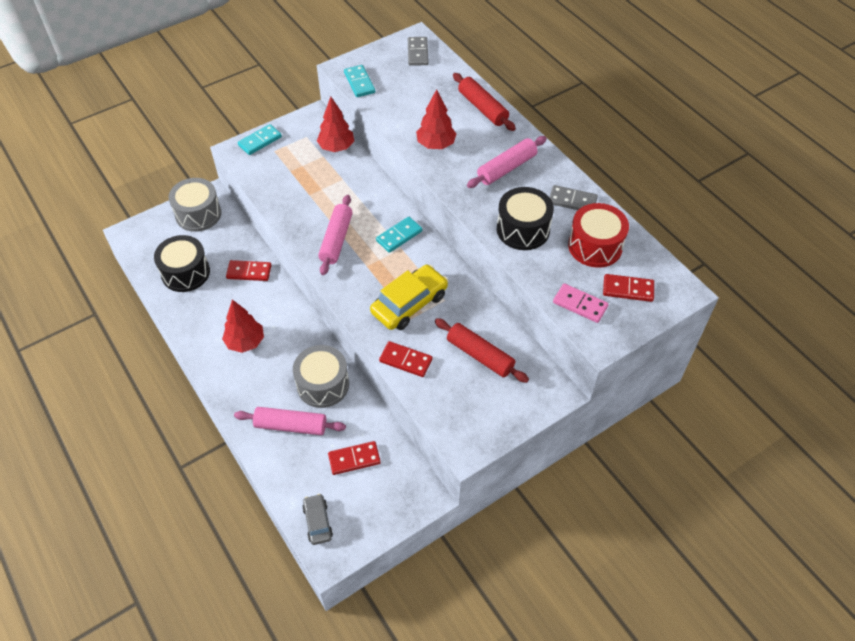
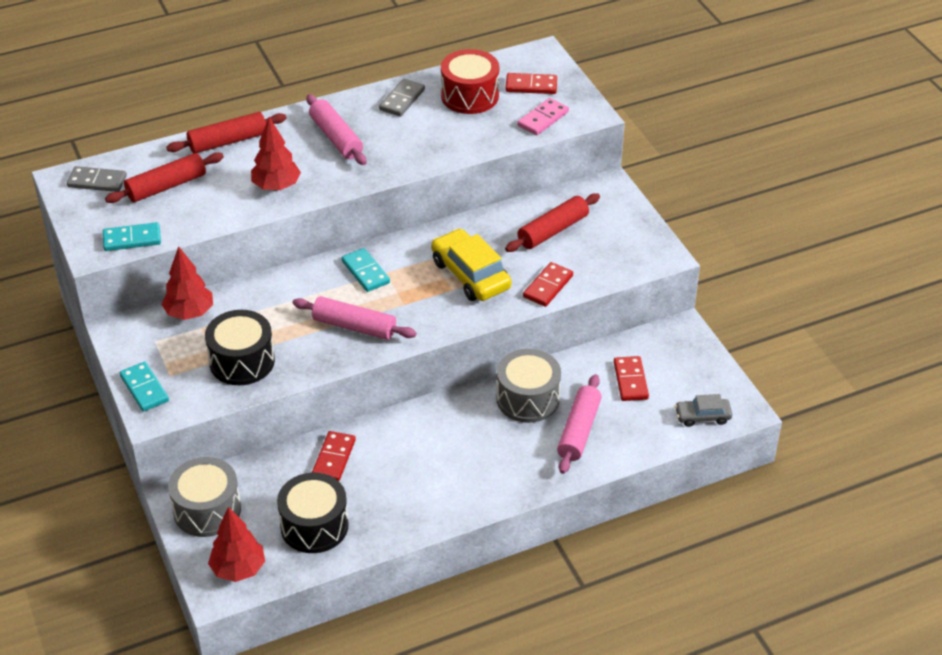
camera: 80 degrees left, 10 degrees down
red tree [222,300,264,353] -> red tree moved to [208,507,265,582]
black drum [497,187,554,250] -> black drum moved to [205,310,275,385]
red domino [603,274,654,302] -> red domino turned 75 degrees clockwise [505,73,557,94]
none -> red rolling pin [105,152,224,203]

